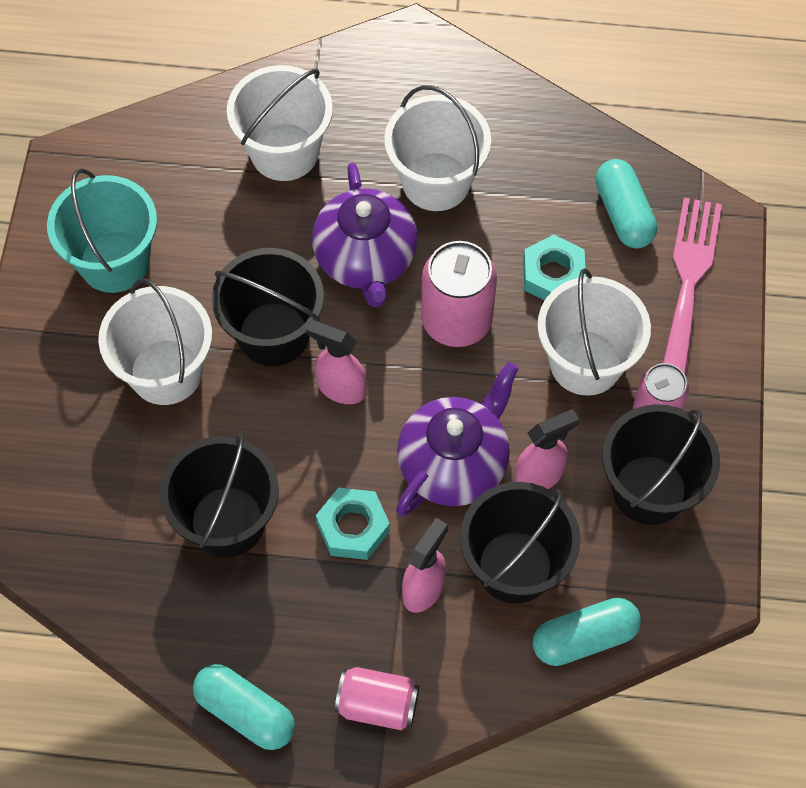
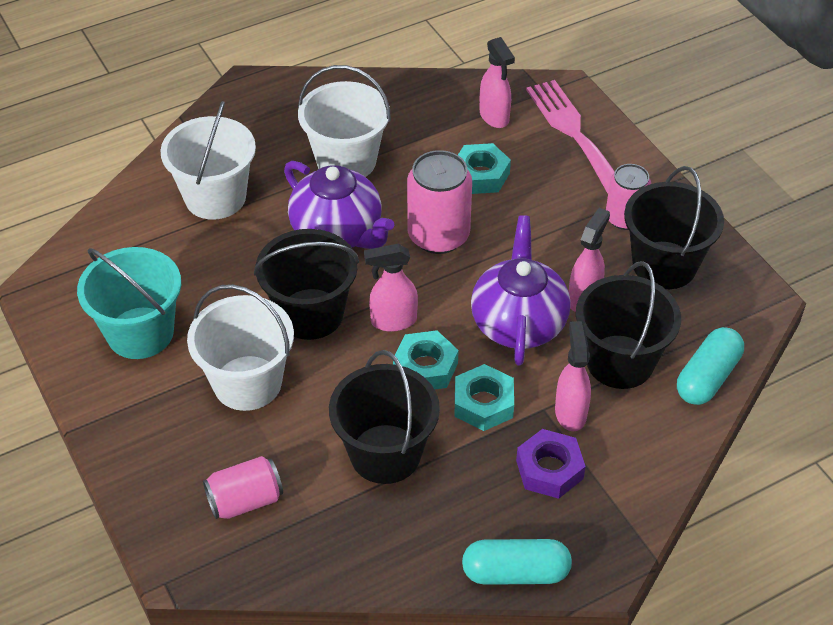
camera: 35 degrees left, 15 degrees down
pink can [335,667,419,731] -> pink can moved to [203,456,283,519]
white bucket [537,268,651,396] -> none
turquoise capsule [596,159,657,248] -> pink spray bottle [480,37,515,128]
none -> turquoise nut [393,330,459,389]
none -> purple nut [516,429,586,499]

